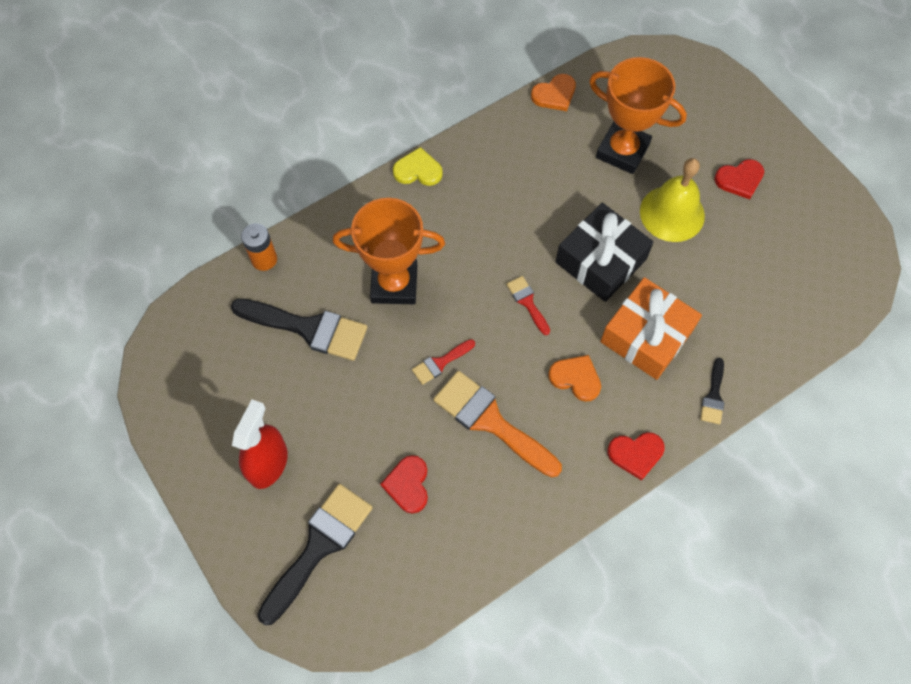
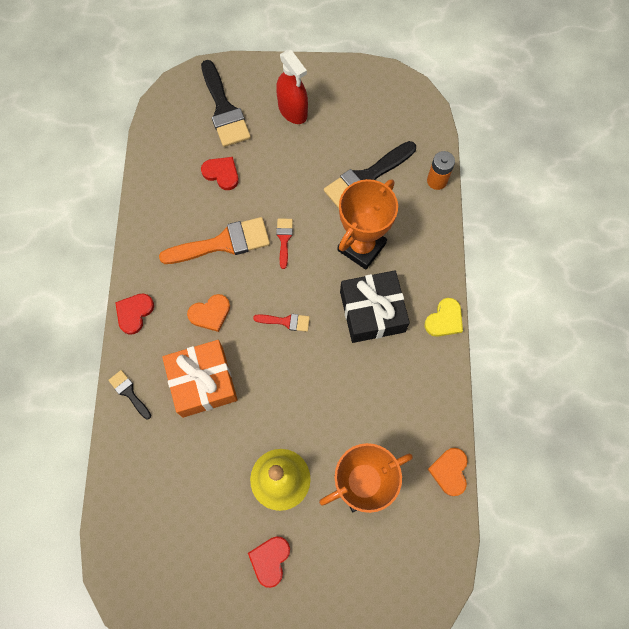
camera: 125 degrees right, 5 degrees up
black gift [556,203,654,302] -> black gift moved to [340,270,410,343]

